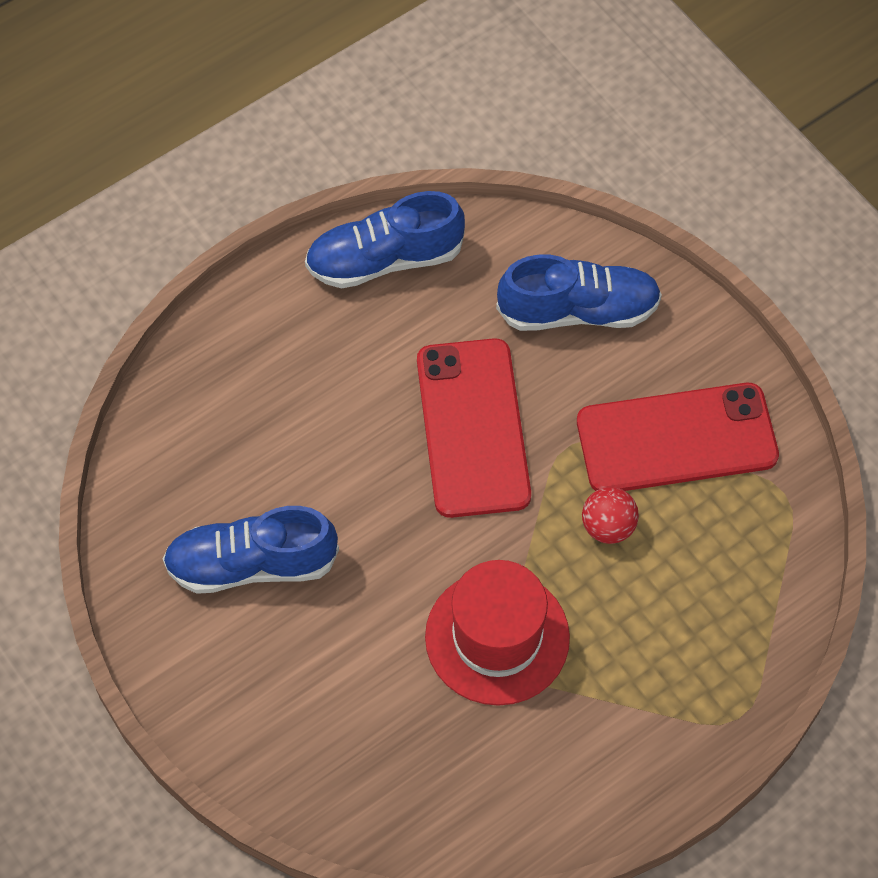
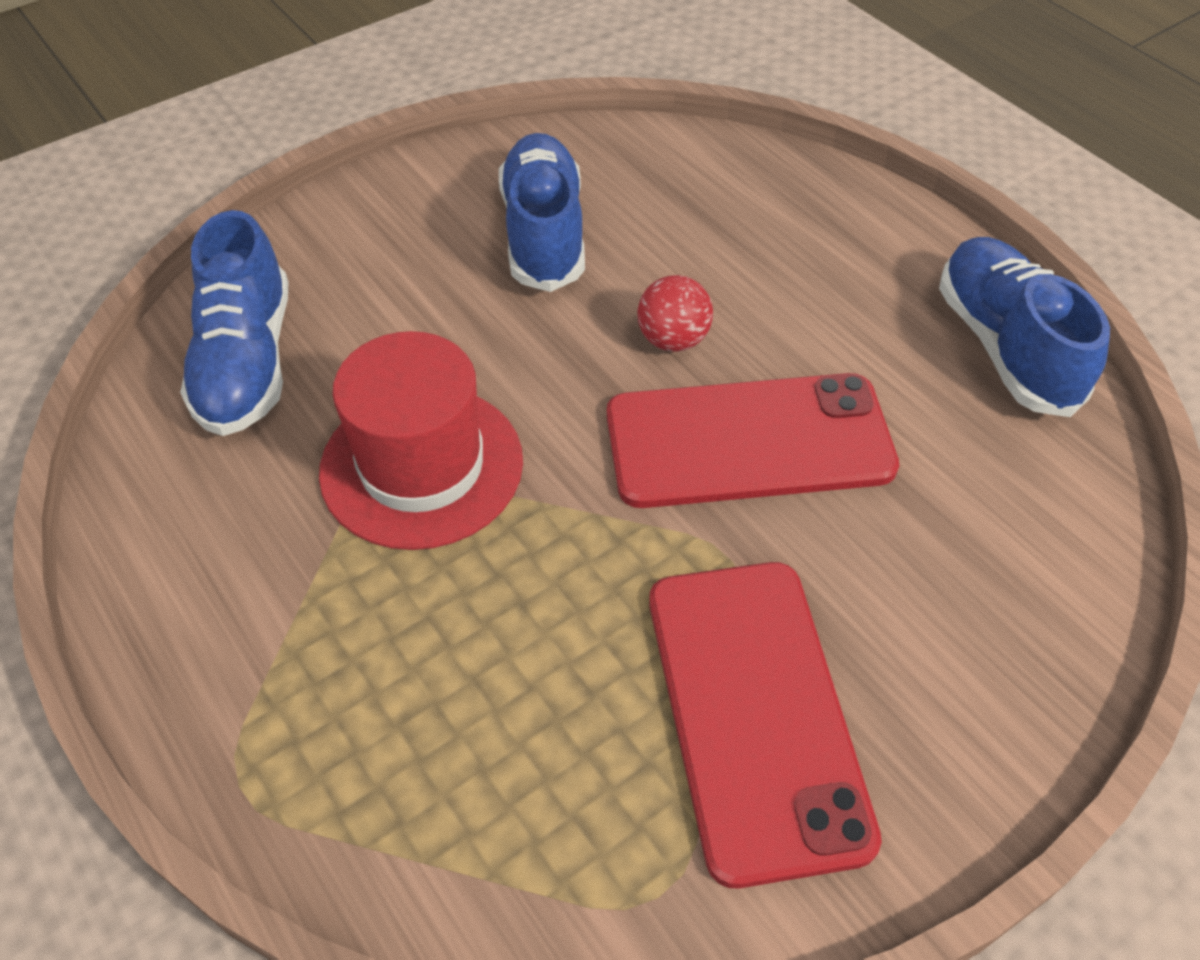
camera: 90 degrees right, 10 degrees down
blue shoe [496,255,662,331] -> blue shoe moved to [180,210,288,436]
red ball [582,487,639,544] -> red ball moved to [637,275,713,352]

